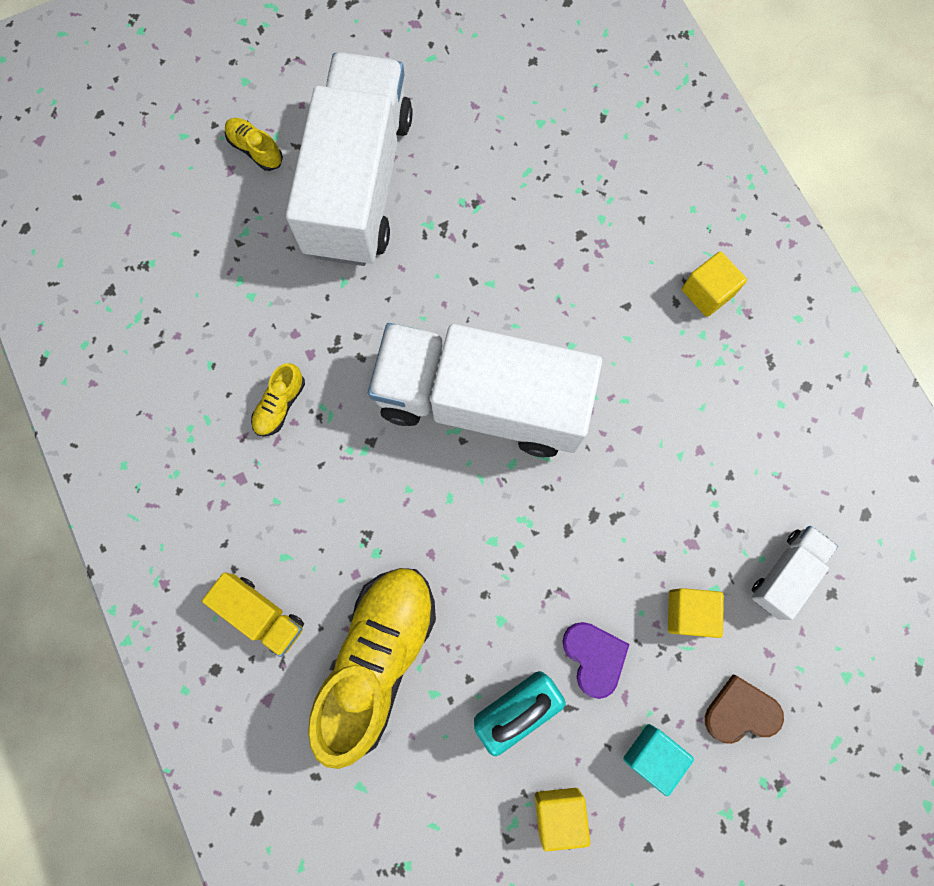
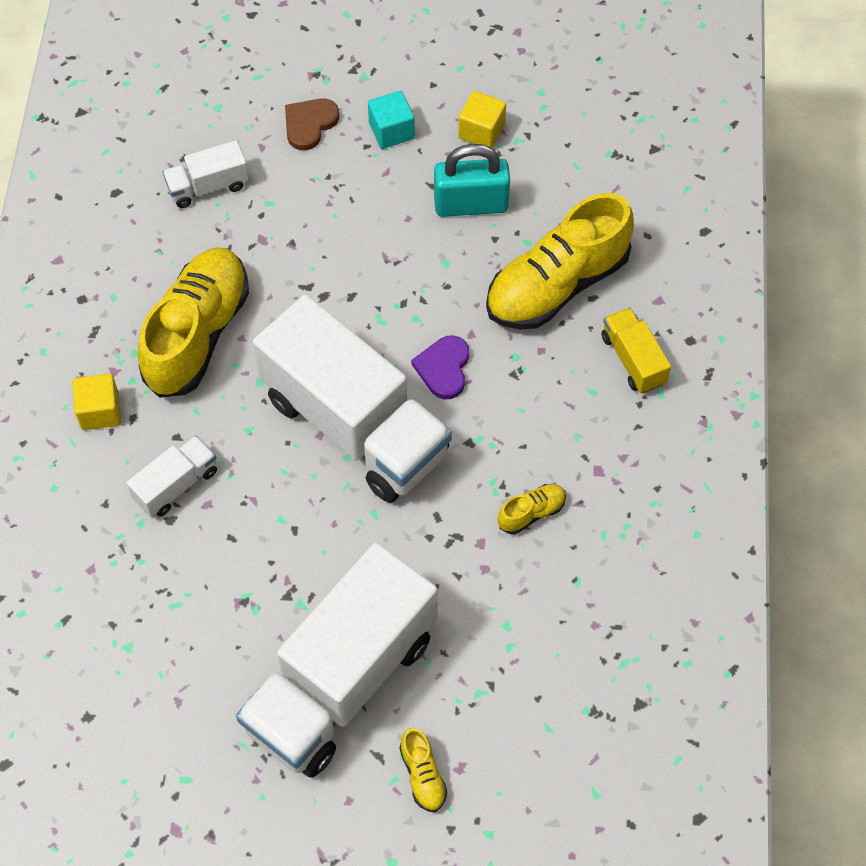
camera: 150 degrees left, 15 degrees down
purple heart [562,622,630,699] -> purple heart moved to [411,335,469,399]
yellow cube [668,588,724,638] -> none
brown heart [705,675,784,744] -> brown heart turned 105 degrees clockwise [285,98,339,150]
none -> white truck [126,436,217,517]
none -> yellow shoe [138,247,249,398]

